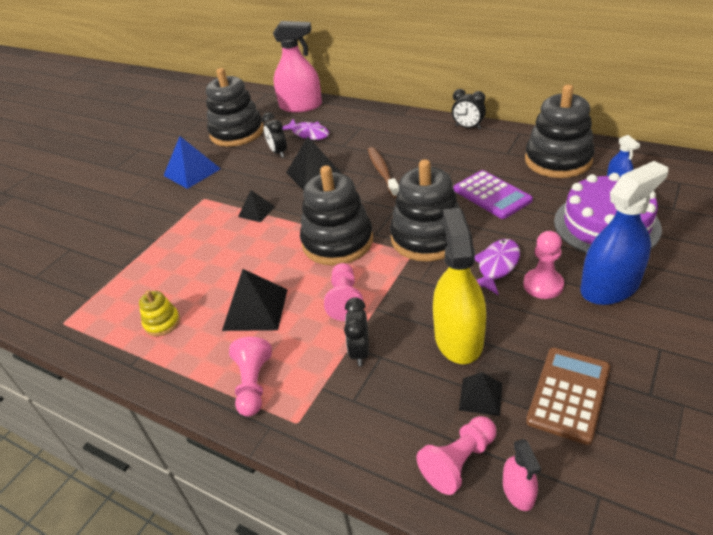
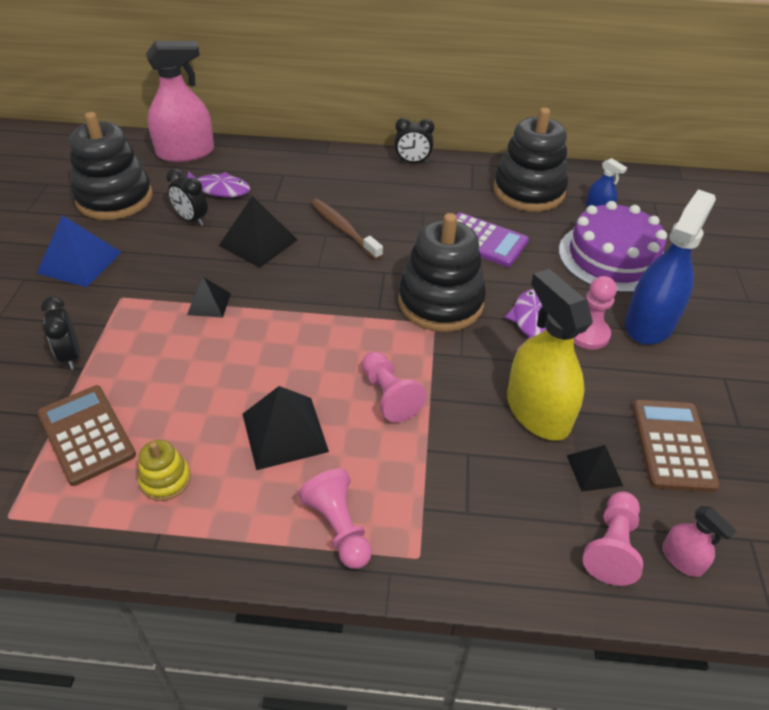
camera: 30 degrees left, 5 degrees up
black stacking toy [300,166,373,266] -> none
black clock [344,298,369,366] -> black clock moved to [41,297,80,369]
none -> brown calculator [37,385,136,486]

